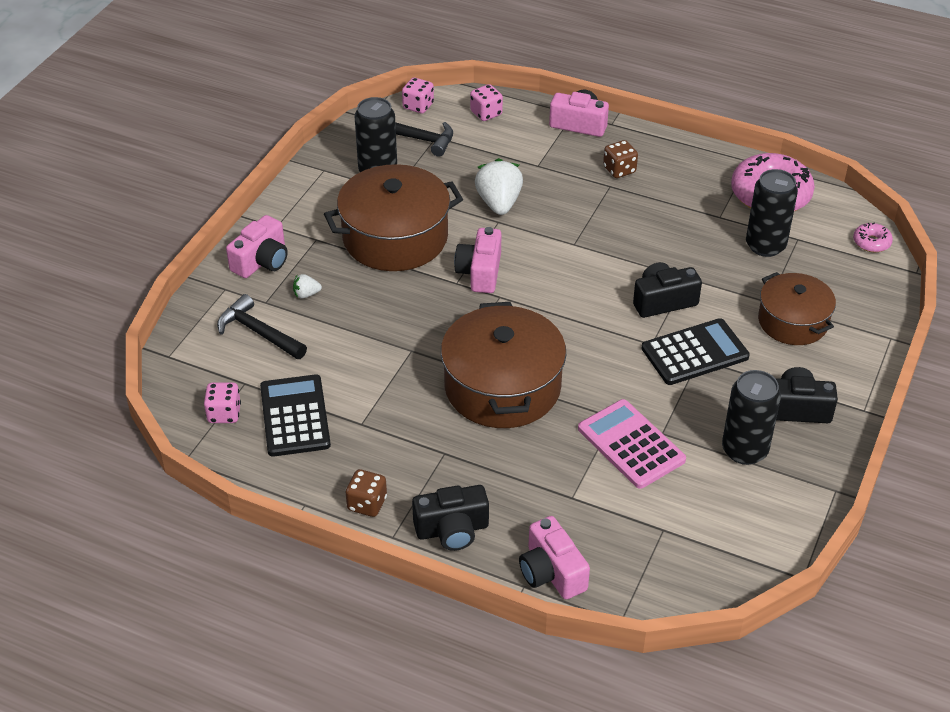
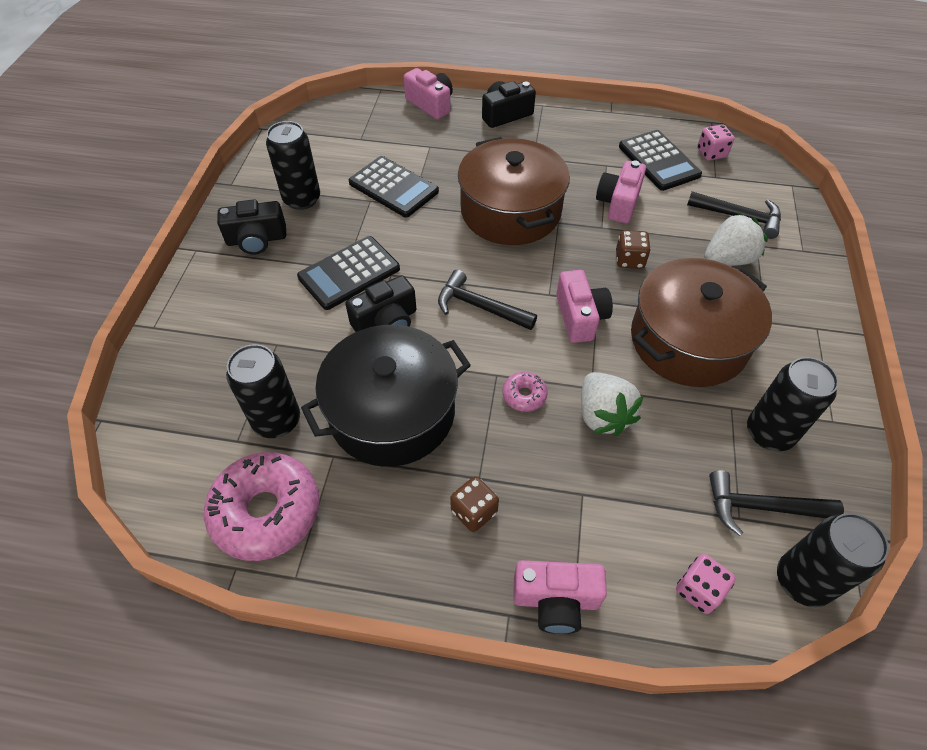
camera: 165 degrees right, 10 degrees up
pink camera [226,215,288,278] -> pink camera moved to [596,160,646,223]
white strawberry [293,274,322,298] -> white strawberry [704,212,768,266], size x2.11
brown dice [346,469,387,517] -> brown dice moved to [616,230,651,269]
pink dice [402,77,434,114] -> black can [777,513,889,607]
pink calculator [578,399,686,489] -> black calculator [349,156,439,217]
brown pot [758,272,836,345] -> none
pink donut [853,222,893,252] -> pink donut moved to [502,372,548,412]
none -> black pot [301,325,471,467]
none -> black hammer [438,270,537,330]

